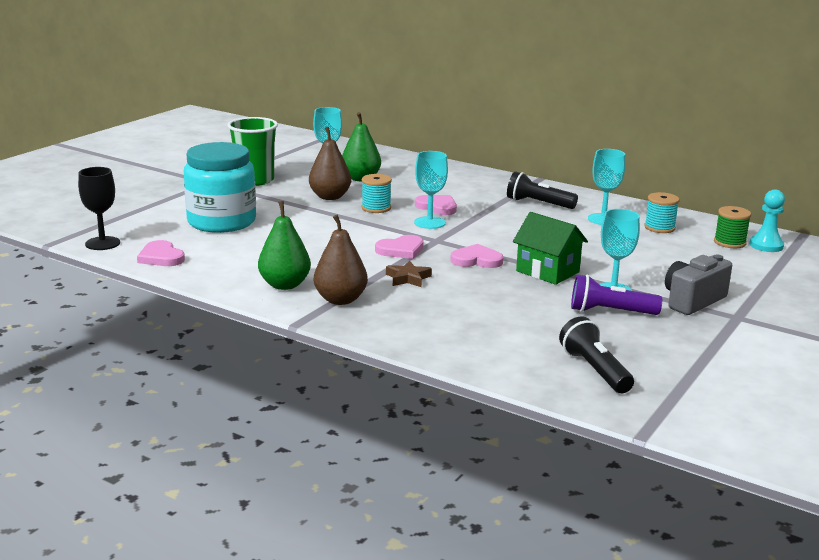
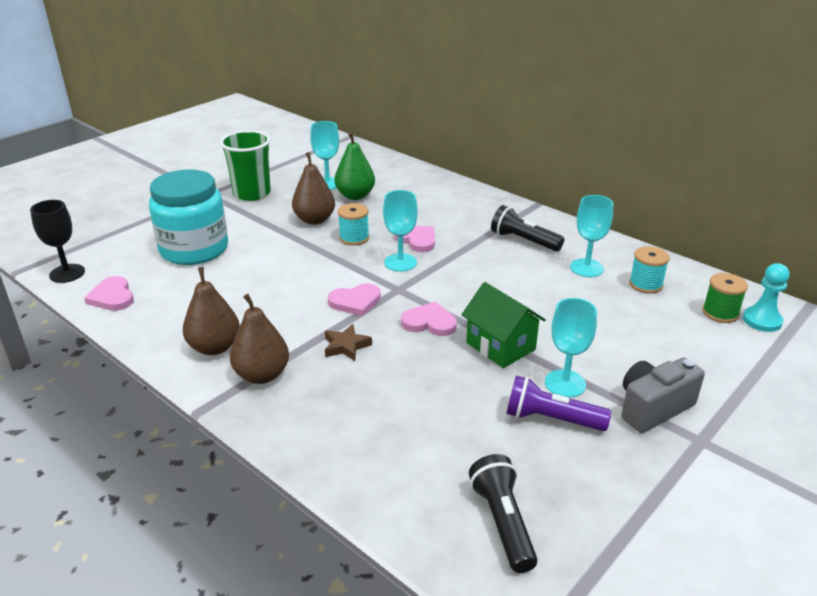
camera: 10 degrees right, 10 degrees up
green pear [258,201,311,290] -> brown pear [183,267,240,355]

